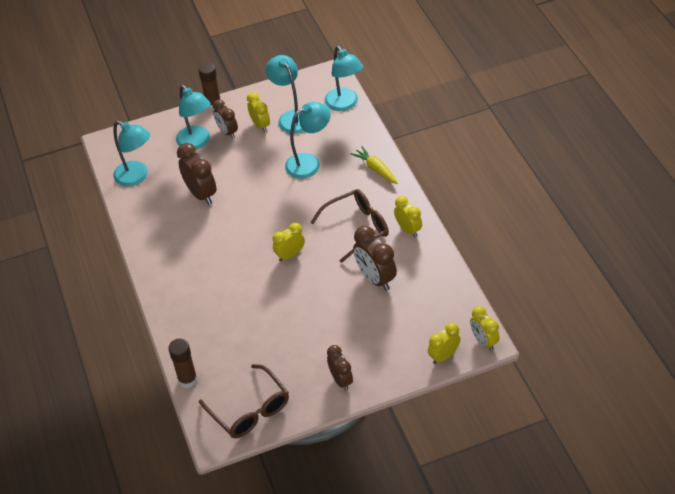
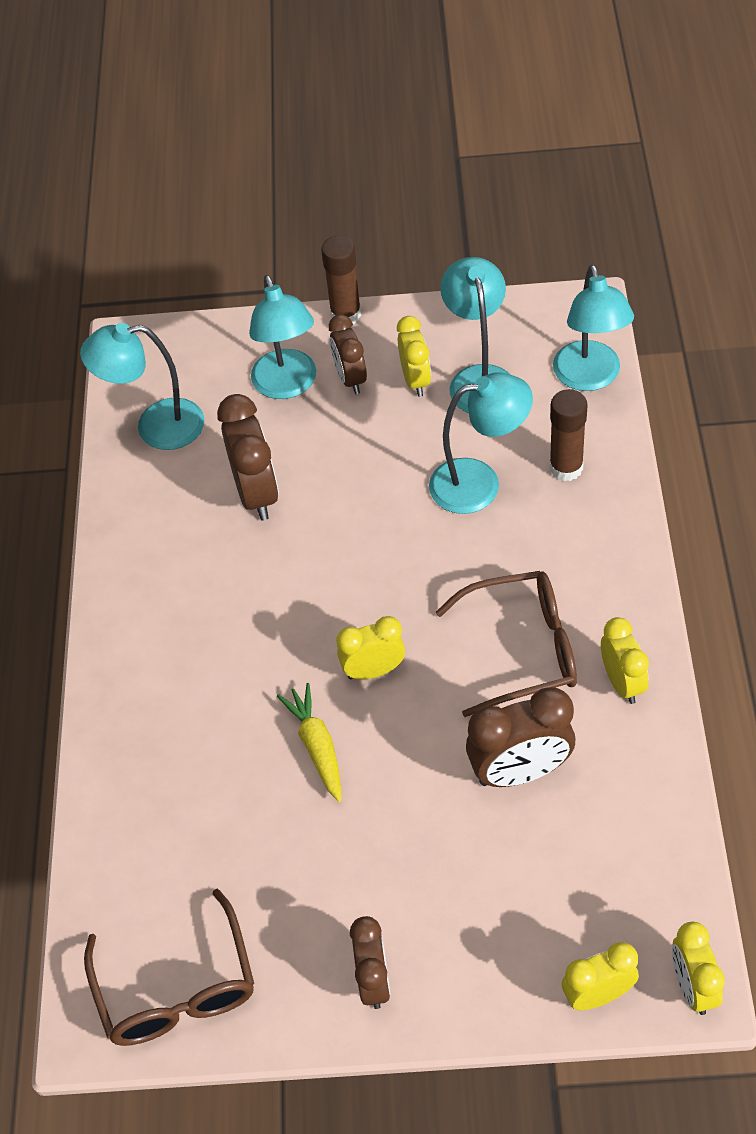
camera: 20 degrees right, 5 degrees up
turquoise lamp [113,121,150,187] -> turquoise lamp turned 120 degrees clockwise [80,323,204,450]
brown glue stick [168,338,198,388] -> brown glue stick moved to [549,389,588,481]
yellow carrot [351,146,398,184] -> yellow carrot moved to [277,683,341,802]
brown clock [353,226,397,291] -> brown clock turned 90 degrees counterclockwise [466,687,575,787]

